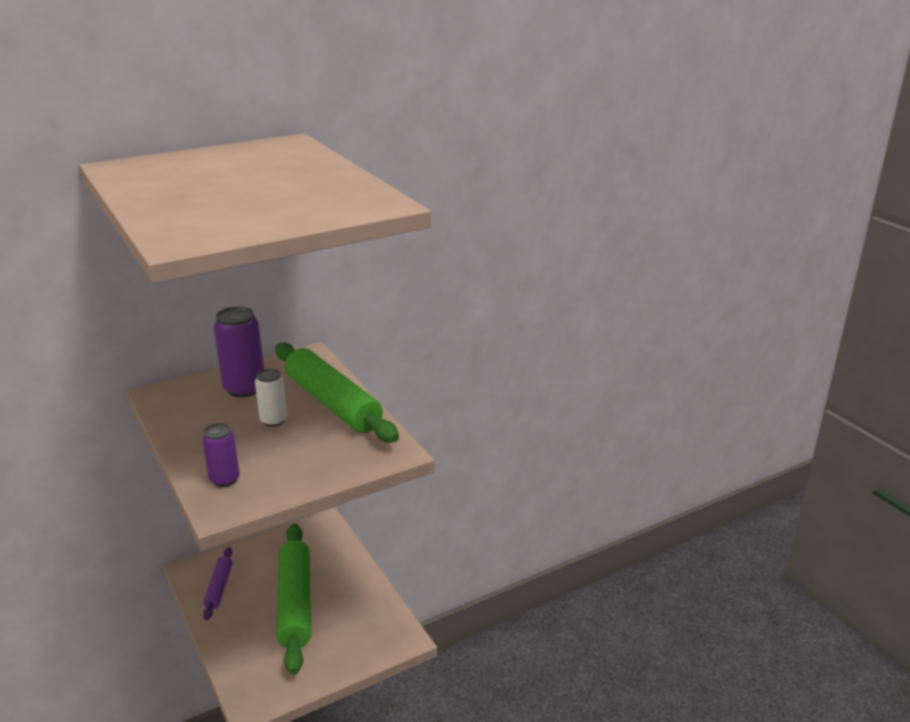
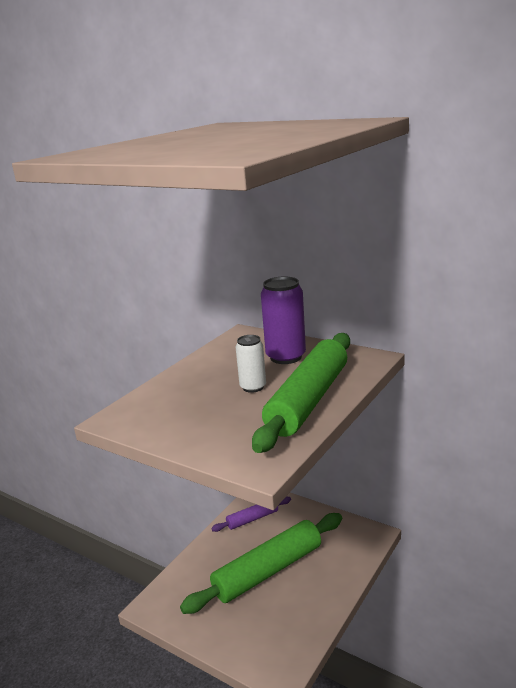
camera: 65 degrees right, 5 degrees down
purple can [202,423,240,487] -> none

